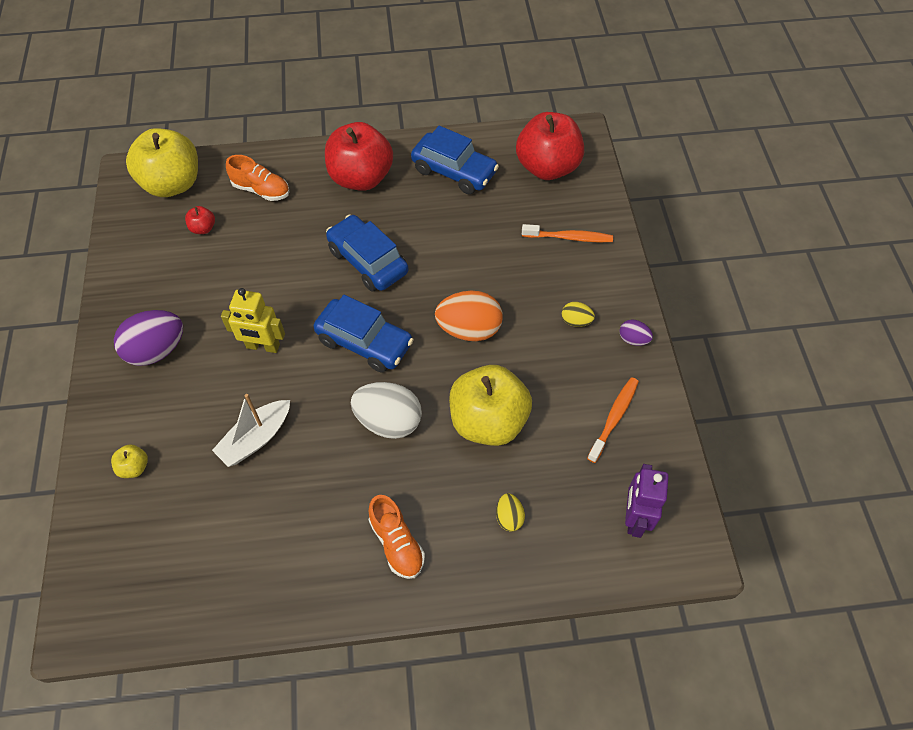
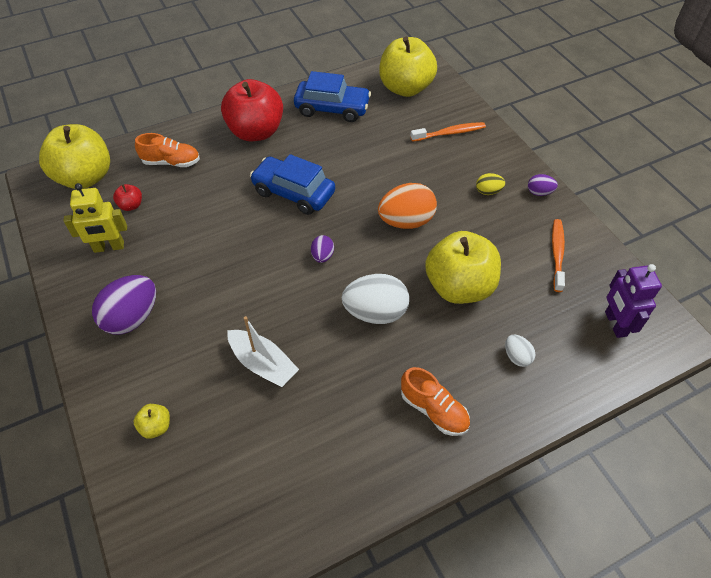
camera: 20 degrees left, 5 degrees down
white boat [212,394,290,467] -> white boat turned 75 degrees counterclockwise [227,316,299,387]
yellow robot [221,288,285,353] -> yellow robot moved to [63,183,127,253]
blue car [313,295,414,373] -> purple egg [311,235,334,263]
yellow egg [496,493,525,532] -> white egg [505,335,535,367]
red apple [516,112,584,180] -> yellow apple [379,36,437,97]

